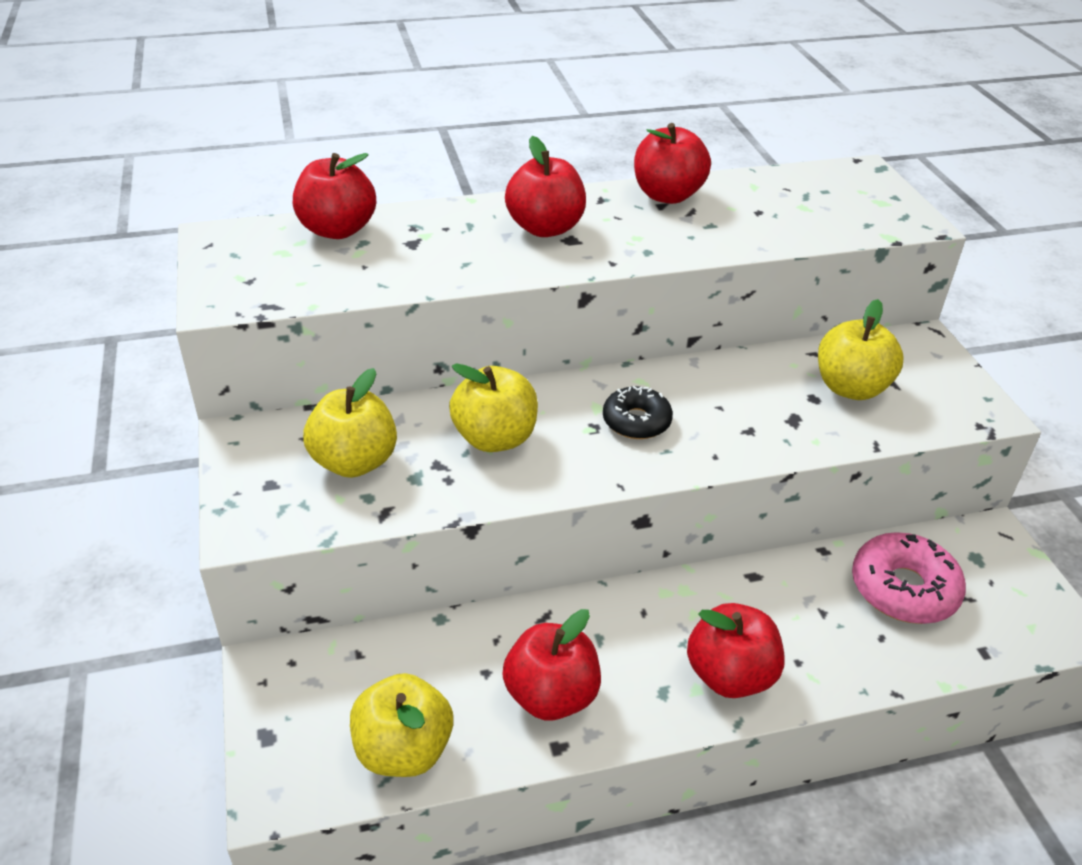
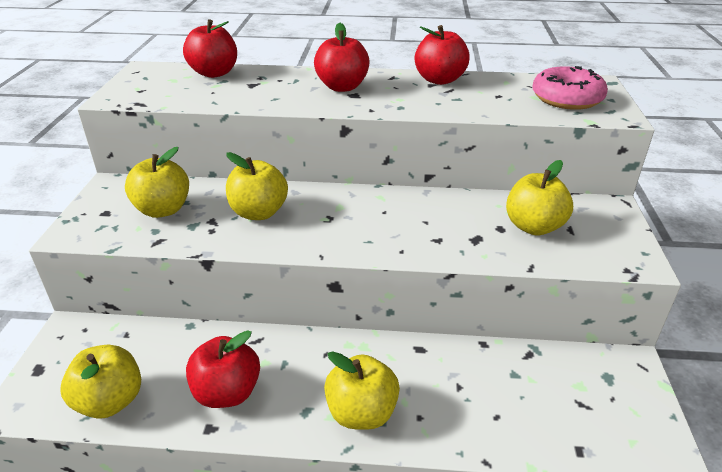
camera: 20 degrees right, 5 degrees down
black donut [603,386,673,439] -> none
red apple [687,603,784,698] -> yellow apple [324,351,400,430]
pink donut [852,532,966,624] -> pink donut moved to [532,66,608,110]

